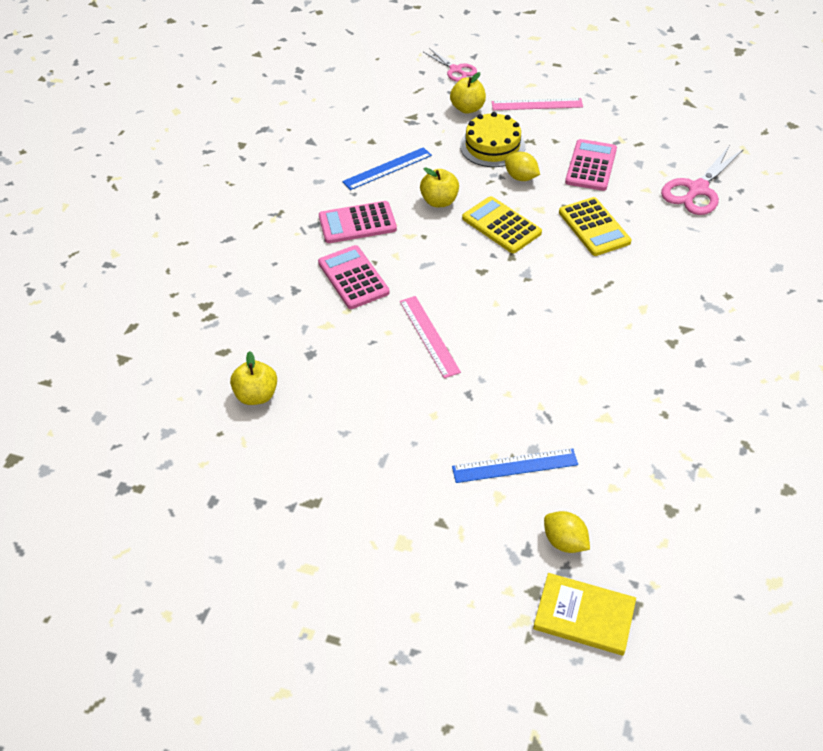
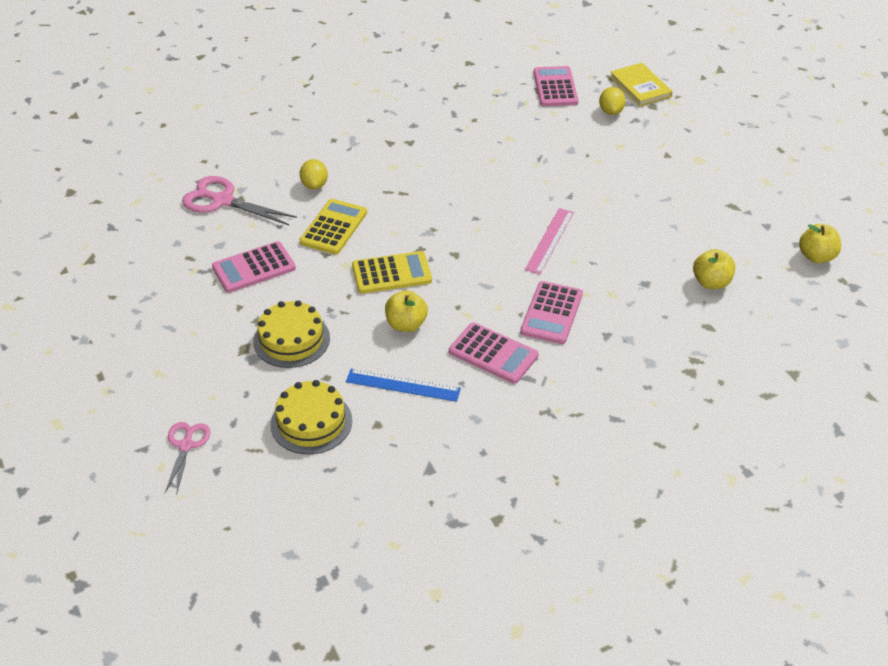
camera: 135 degrees left, 5 degrees down
yellow apple [450,72,486,114] -> yellow apple moved to [799,224,841,263]
blue ruler [452,448,578,483] -> none
yellow calculator [462,196,542,253] -> yellow calculator turned 105 degrees counterclockwise [352,251,432,294]
pink ruler [492,98,583,110] -> none
yellow lemon [505,152,540,181] -> yellow lemon moved to [300,159,328,189]
pink scissors [661,145,744,215] -> pink scissors turned 150 degrees counterclockwise [182,176,297,225]
none -> yellow cake [271,380,352,454]
none -> pink calculator [534,66,578,106]

